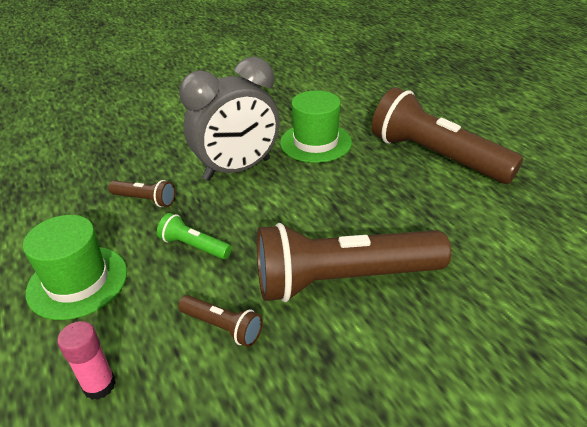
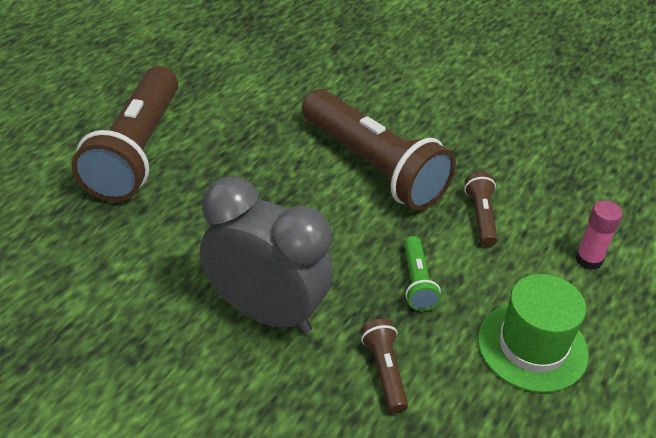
camera: 125 degrees left, 5 degrees up
green hat [280,90,352,163] -> none

